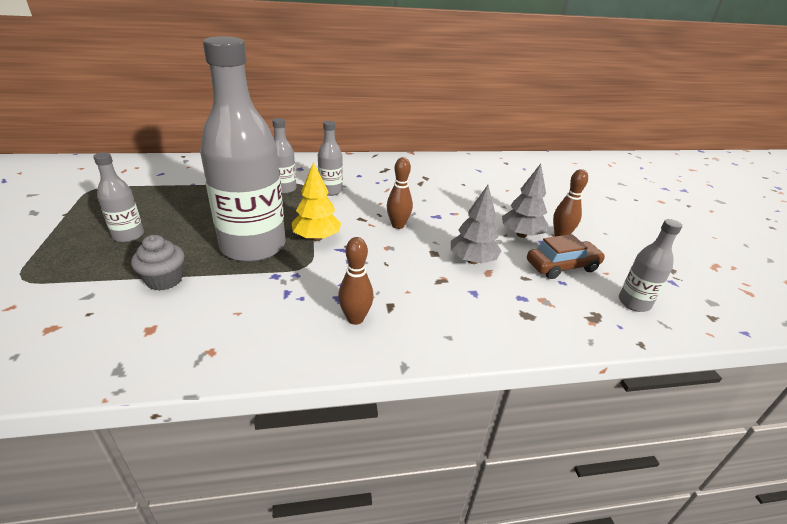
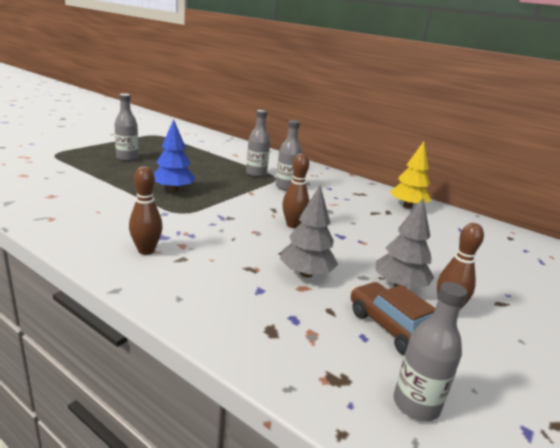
camera: 45 degrees right, 10 degrees down
grey cupcake [131,235,185,291] -> none
grey bottle [200,36,286,262] -> blue tree [154,119,195,192]
yellow tree [292,162,341,241] -> yellow tree moved to [390,141,431,209]
brown car [527,234,605,279] -> brown car turned 150 degrees counterclockwise [351,282,435,355]

